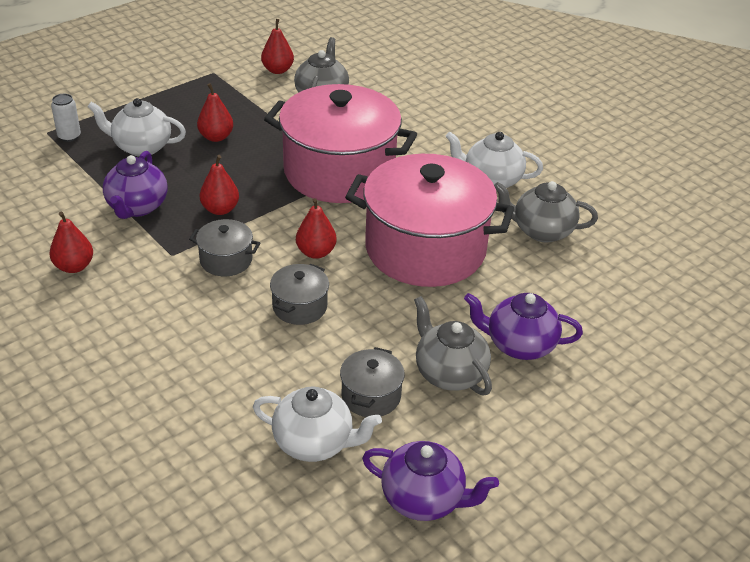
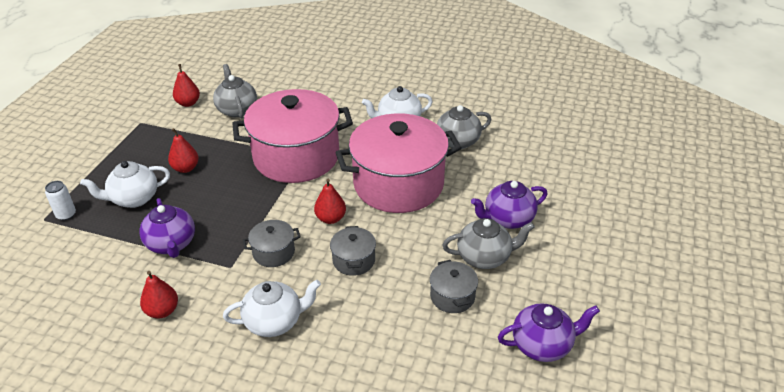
camera: 30 degrees left, 0 degrees up
red pear [200,155,239,215] -> none
white teapot [253,386,382,462] -> white teapot moved to [223,280,321,337]
grey teapot [414,296,492,395] -> grey teapot turned 150 degrees clockwise [443,218,535,269]

